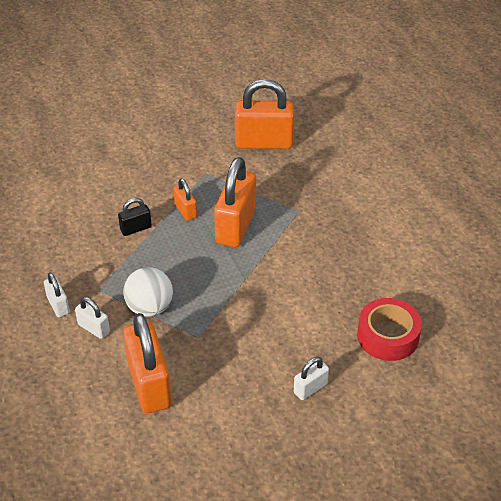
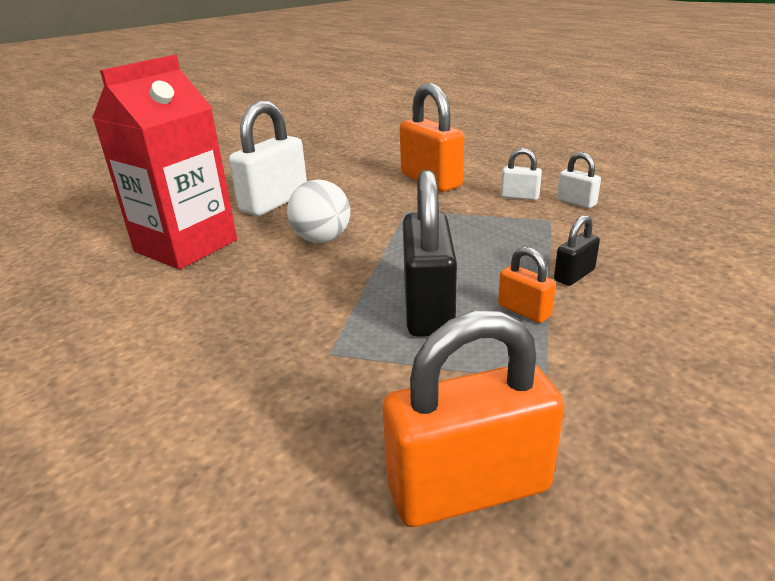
camera: 165 degrees right, 15 degrees down
white ball [123,267,173,317] -> white ball moved to [287,180,350,243]
orange padlock [214,157,256,247] -> black padlock [403,170,457,337]
white padlock [294,357,329,400] -> white padlock [229,101,307,216], size x2.05
red tape [357,298,422,361] -> red carton [92,55,237,269]

